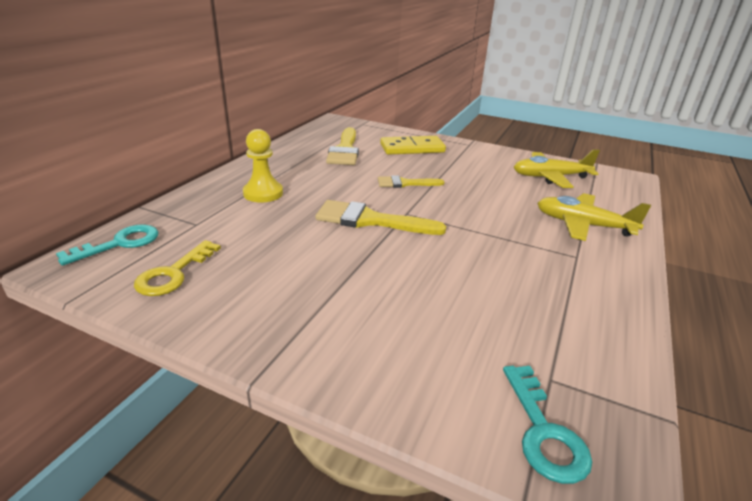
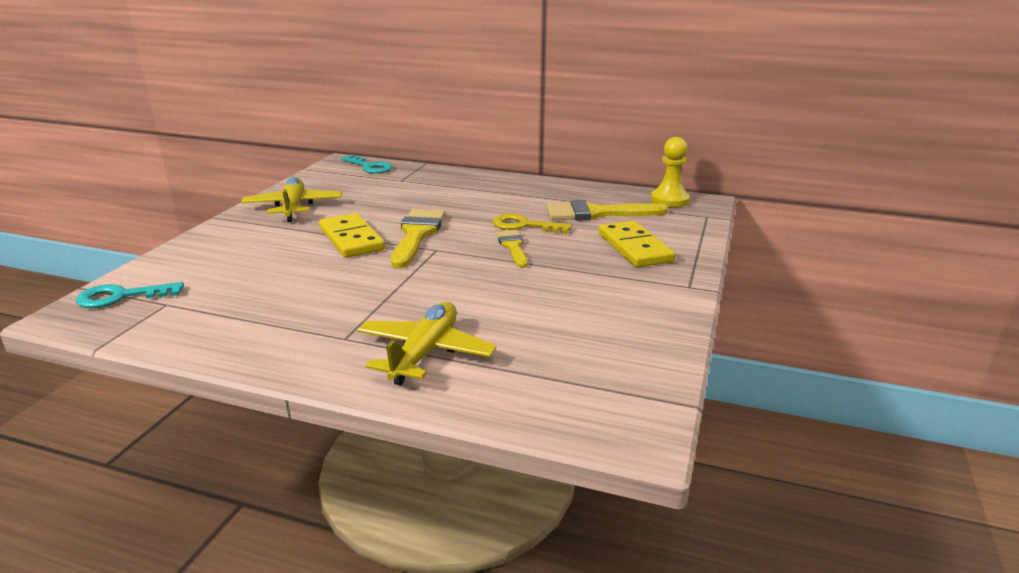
camera: 85 degrees right, 5 degrees down
yellow key [134,240,221,296] -> yellow key moved to [493,213,572,234]
yellow pawn [243,129,283,203] -> yellow pawn moved to [651,137,690,207]
yellow plane [514,149,600,188] -> yellow plane moved to [241,177,342,222]
none -> yellow domino [319,213,385,258]

